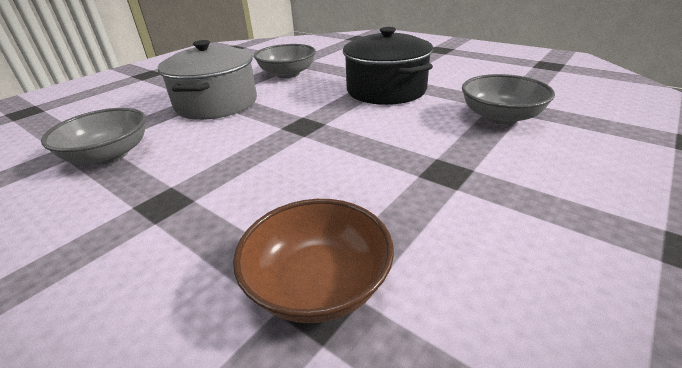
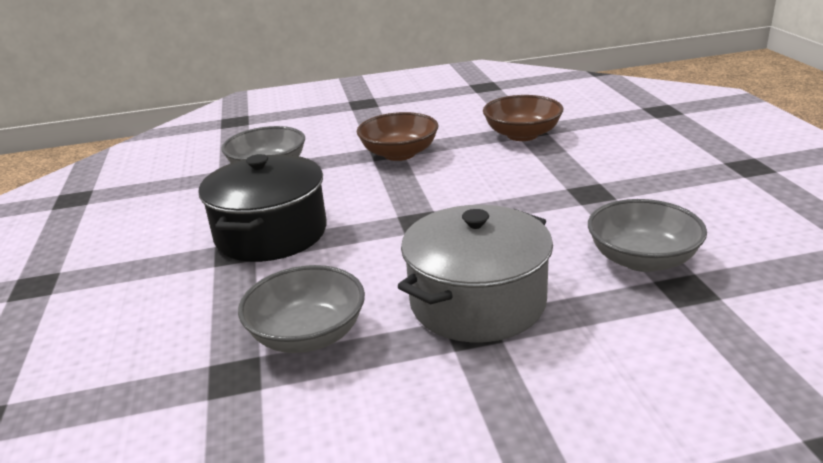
camera: 140 degrees left, 5 degrees down
none -> brown bowl [357,112,438,161]

